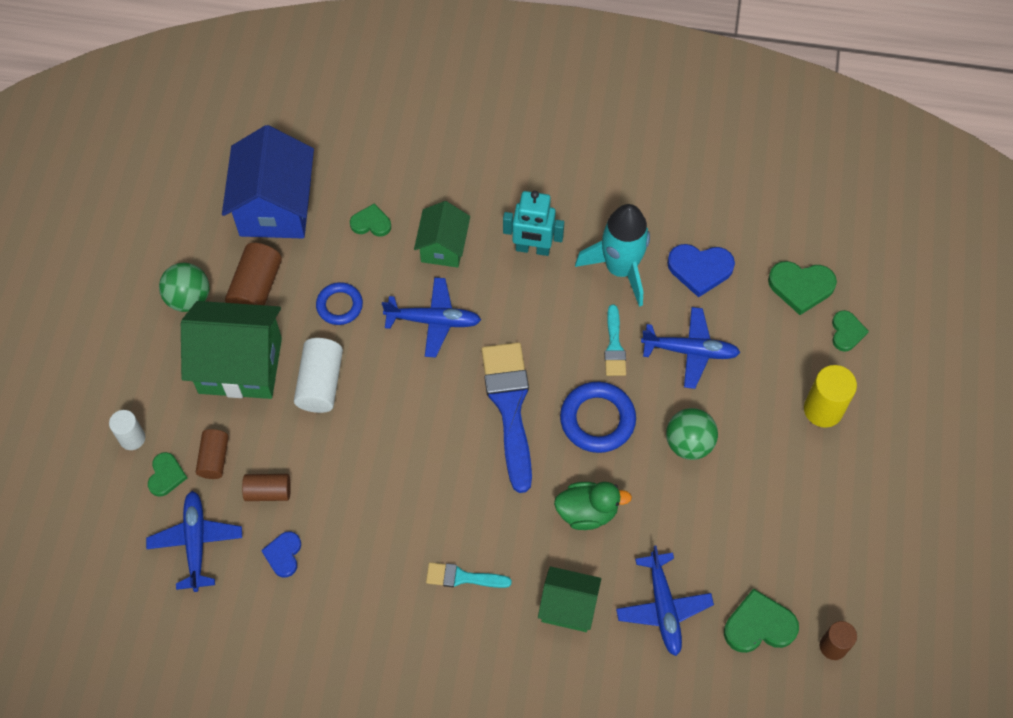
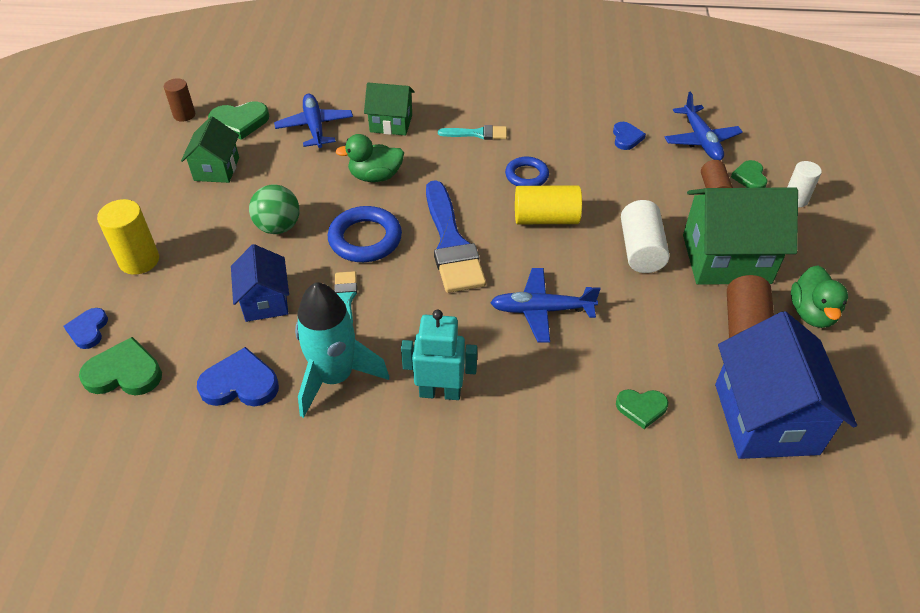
camera: 175 degrees right, 15 degrees down
green ball [159,263,210,312] -> green duck [791,265,848,328]
brown cylinder [242,474,291,501] -> none
blue ring [316,282,363,325] -> blue ring moved to [505,157,549,186]
green house [414,201,470,268] -> green house moved to [181,116,239,183]
blue plane [641,307,741,389] -> blue house [231,244,289,322]
green heart [832,310,869,352] -> blue heart [63,308,108,349]
none -> yellow cylinder [515,185,582,224]

